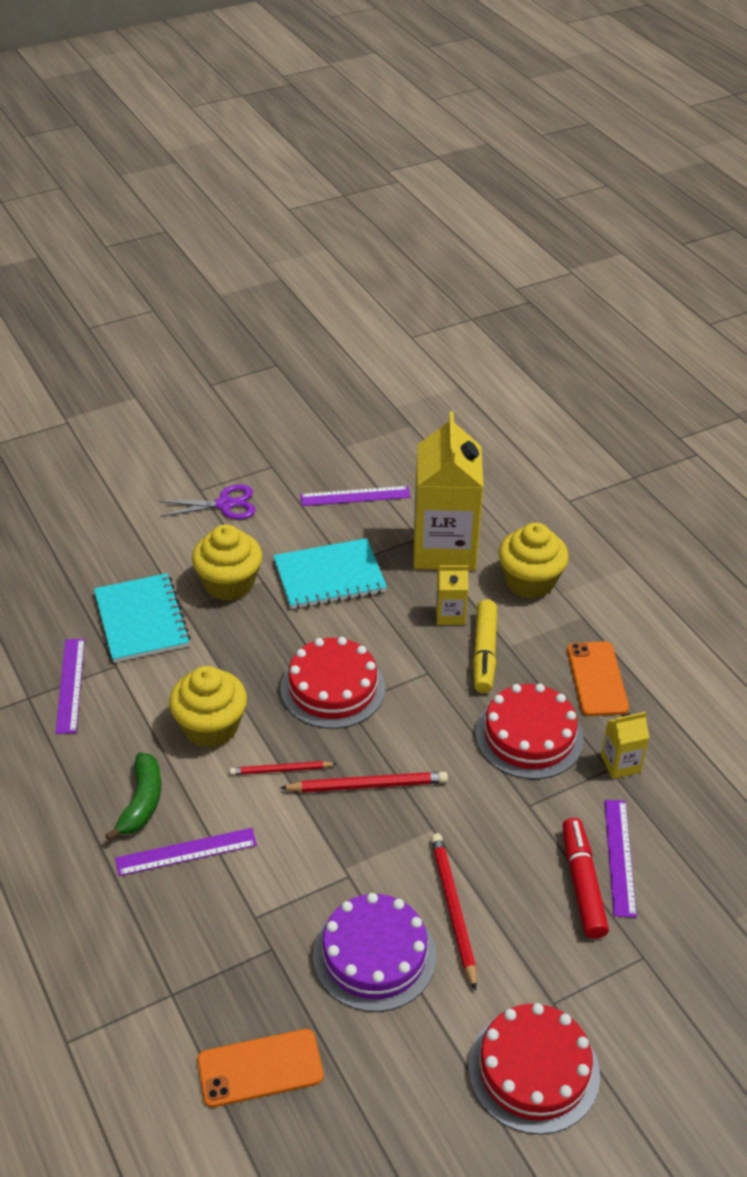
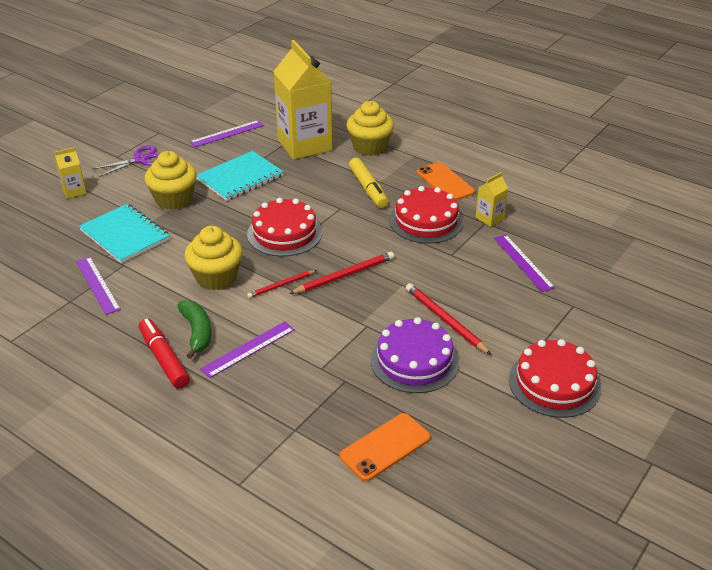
camera: 25 degrees left, 5 degrees down
yellow carton [436,565,468,625] -> yellow carton moved to [54,147,87,199]
red marker [562,818,609,939] -> red marker moved to [139,318,190,389]

